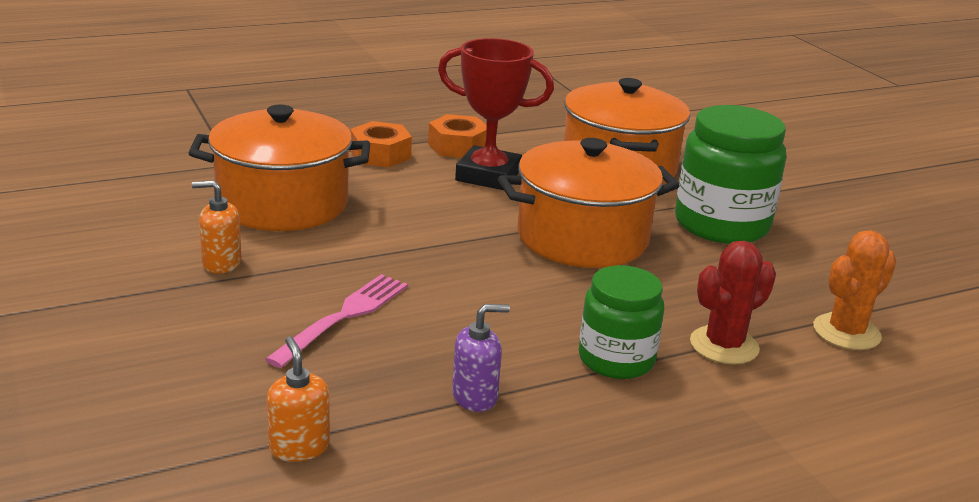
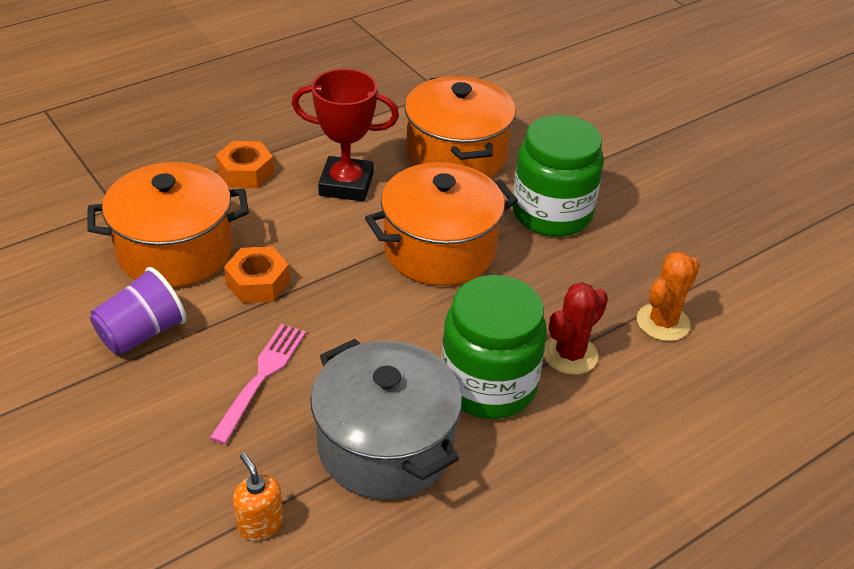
camera: 10 degrees left, 15 degrees up
orange soap dispenser [192,180,241,274] -> purple cup [90,267,186,355]
orange nut [428,114,486,158] -> orange nut moved to [224,247,290,303]
purple soap dispenser [452,304,510,412] -> grey pot [310,339,462,500]
green jar [579,265,664,379] -> green jar [441,275,547,419], size x1.56

